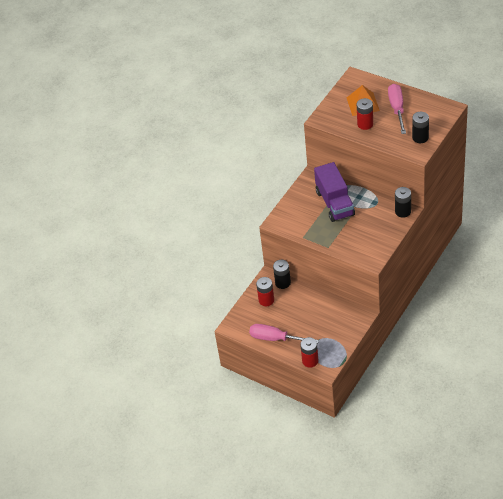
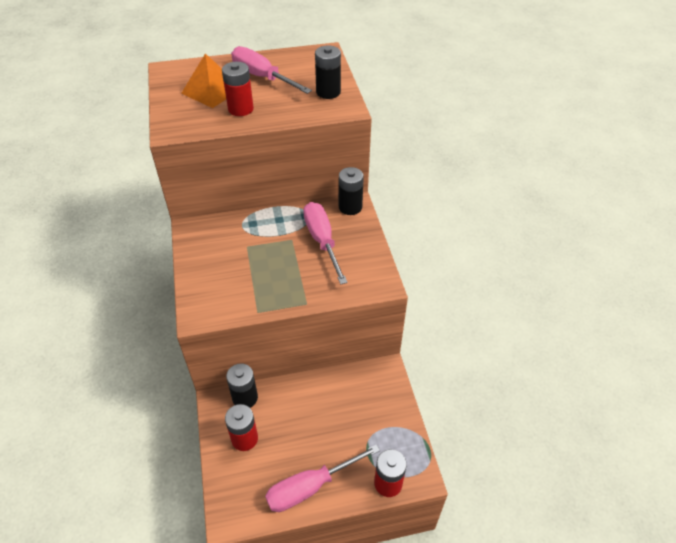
camera: 50 degrees left, 0 degrees up
purple truck [314,162,355,222] -> none
none -> pink screwdriver [303,202,348,285]

